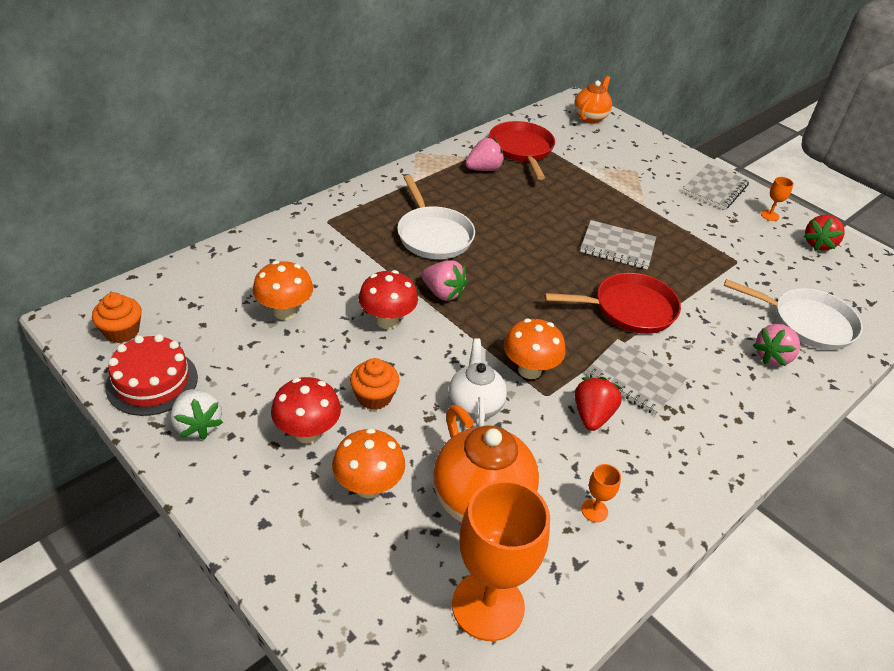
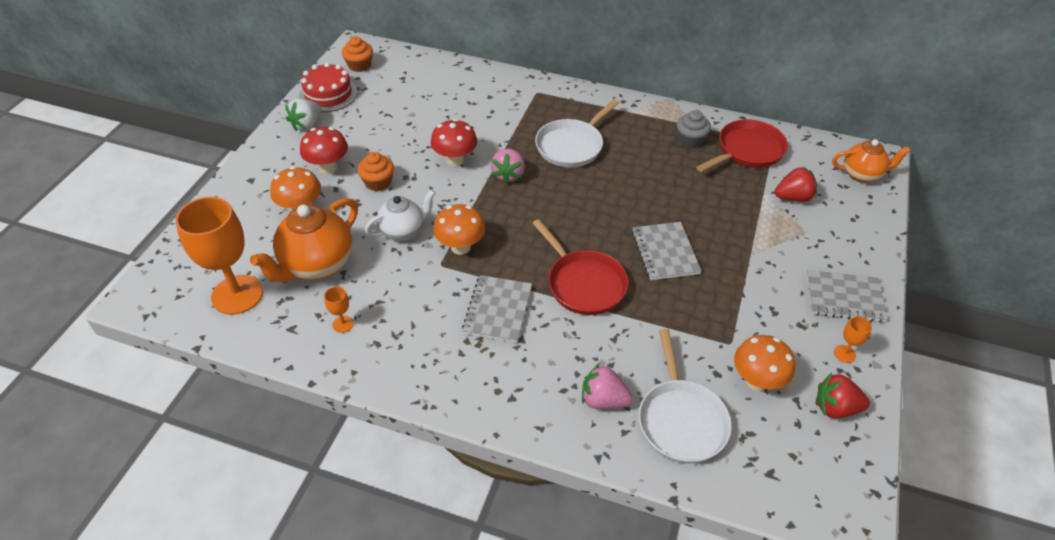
camera: 65 degrees right, 5 degrees up
orange mushroom [253,261,313,320] -> orange mushroom moved to [734,335,795,391]
pink strawberry [465,137,504,171] -> grey cupcake [677,110,711,148]
red strawberry [575,377,622,431] -> red strawberry moved to [775,167,817,202]

